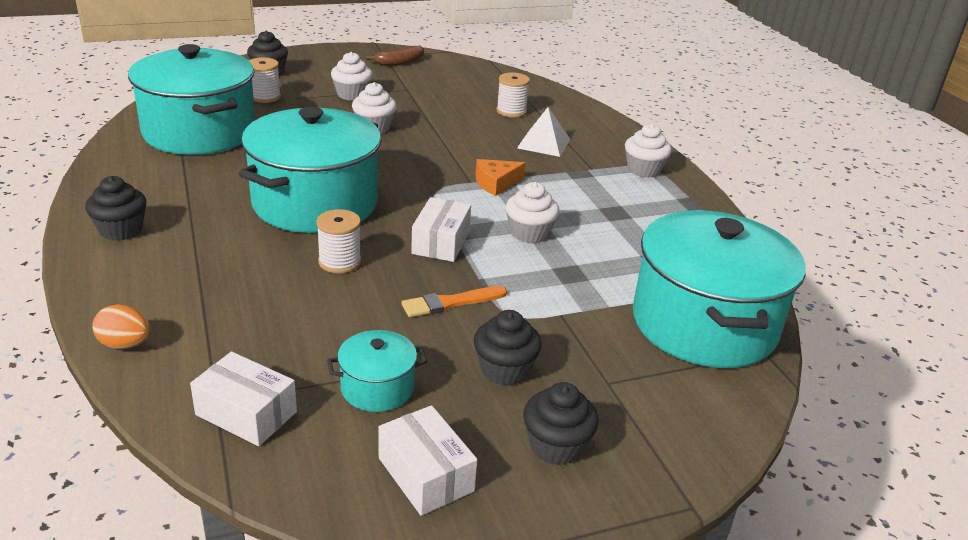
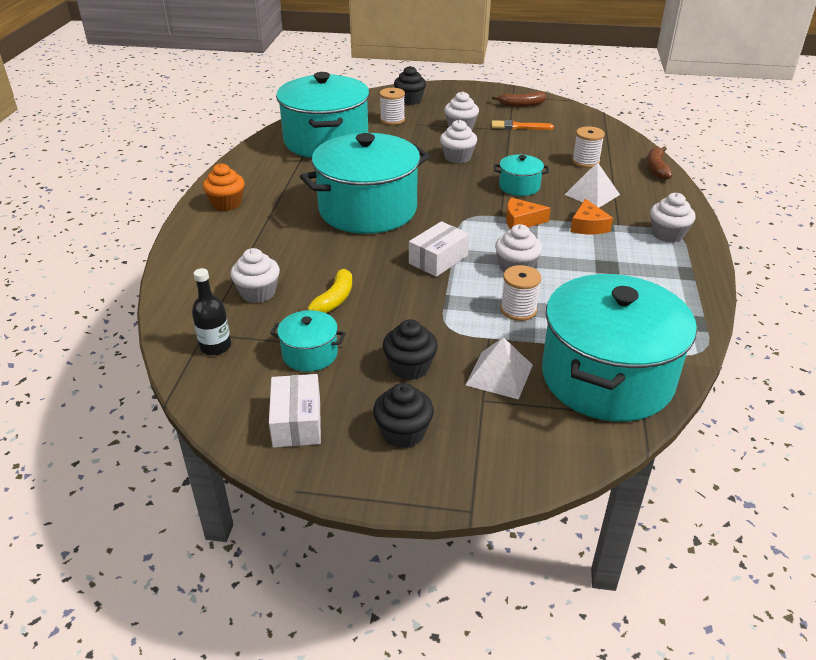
camera: 30 degrees right, 5 degrees up
black cupcake [85,176,146,241] -> orange cupcake [203,163,245,211]
orange egg [92,304,151,349] -> none
white box [190,352,297,446] -> black bottle [192,268,231,355]
white spool [316,209,361,274] -> white spool moved to [500,265,541,321]
orange brush [402,286,507,317] -> orange brush moved to [492,120,554,130]
none -> white cupcake [230,248,280,303]
none -> yellow banana [299,269,352,313]
none -> white pyramid [465,337,533,400]
none -> turquoise pot [494,154,549,196]
none -> orange cheese [570,199,613,234]
none -> brown banana [647,146,672,180]

